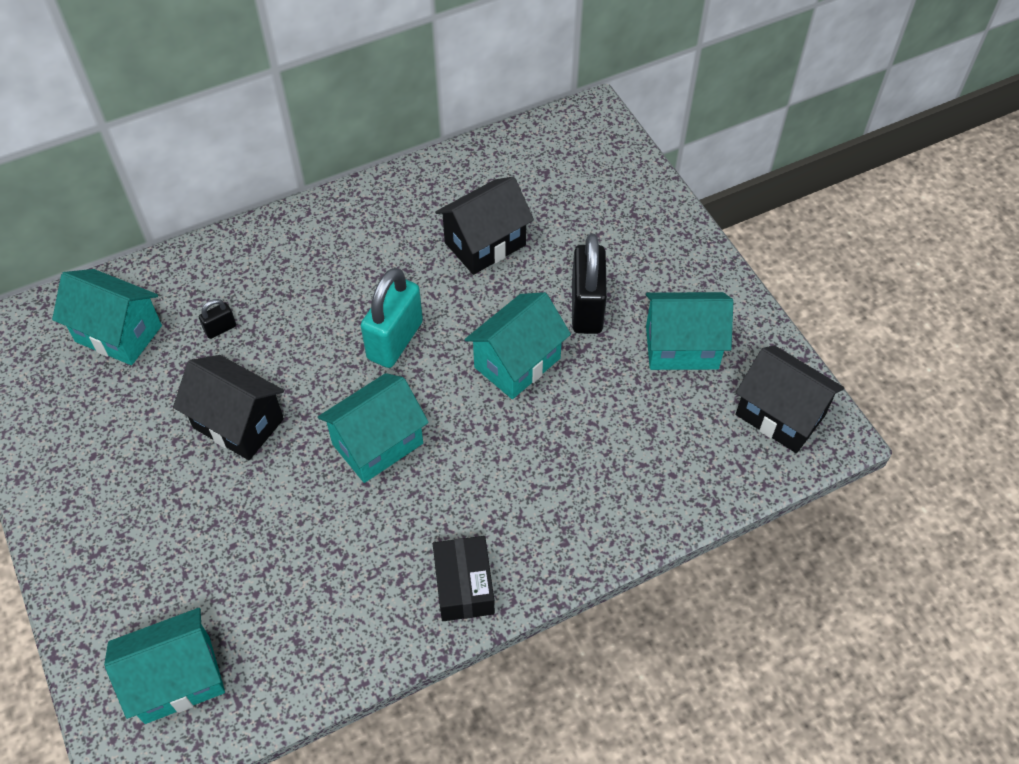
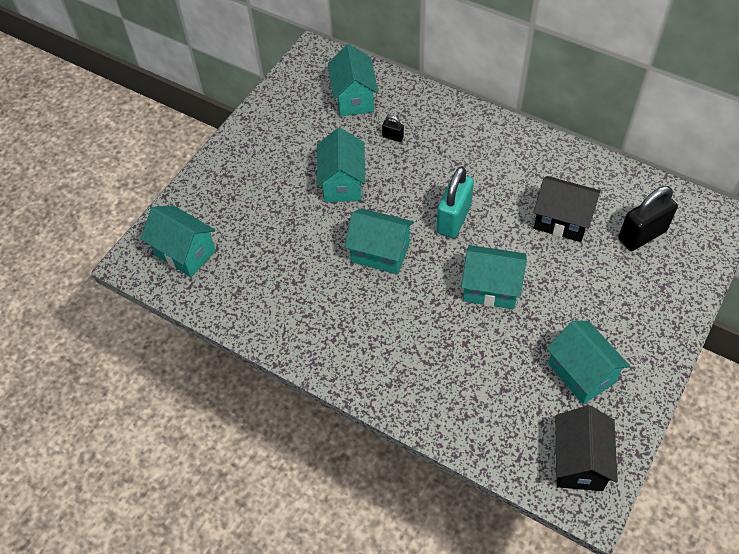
camera: 60 degrees right, 0 degrees up
black house [173,355,284,460] -> turquoise house [317,128,366,202]
turquoise padlock [360,268,423,368] -> turquoise padlock turned 60 degrees counterclockwise [436,166,474,238]
black box [433,536,495,621] -> none
black padlock [572,234,607,334] -> black padlock moved to [618,186,678,251]

